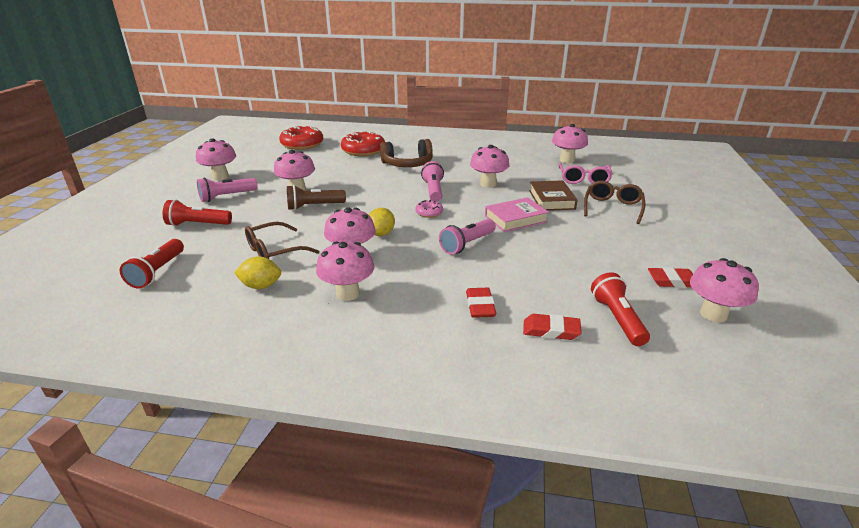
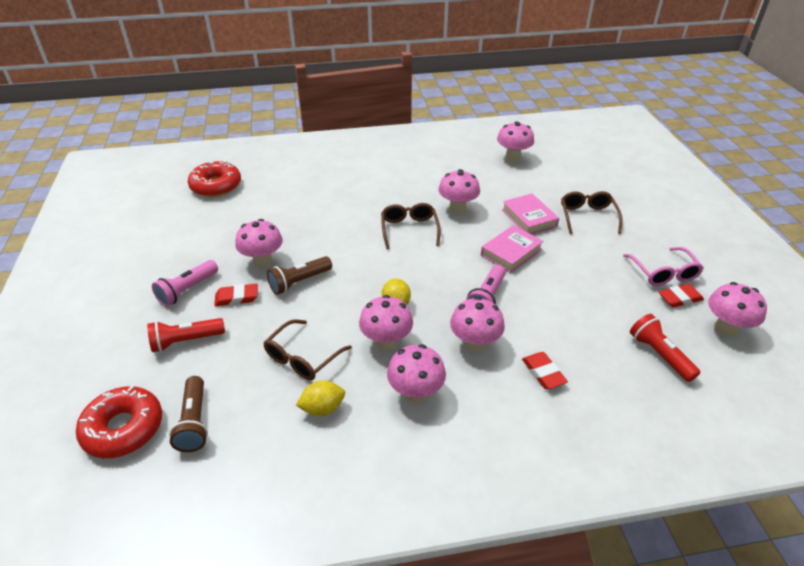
camera: 20 degrees left, 10 degrees up
red flashlight [120,239,184,288] -> brown flashlight [169,376,208,452]
pink mushroom [196,138,236,180] -> pink mushroom moved to [450,297,505,352]
red donut [341,131,385,156] -> red donut moved to [76,386,162,458]
brown headphones [380,139,433,167] -> none
pink donut [415,200,443,218] -> none
pink flashlight [421,161,444,202] -> brown glasses [381,203,441,250]
red eraser [523,314,582,340] -> red eraser moved to [214,284,258,306]
brown book [529,180,578,211] -> pink book [502,194,559,234]
pink glasses [558,163,613,184] -> pink glasses moved to [623,247,704,286]

